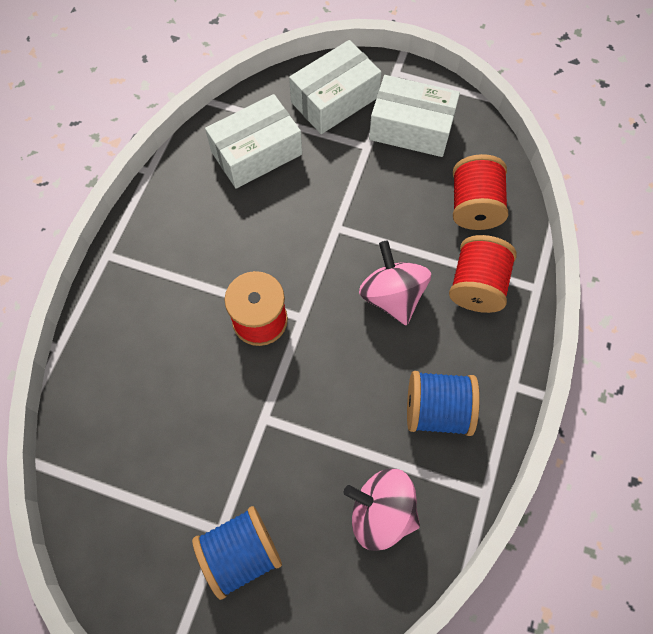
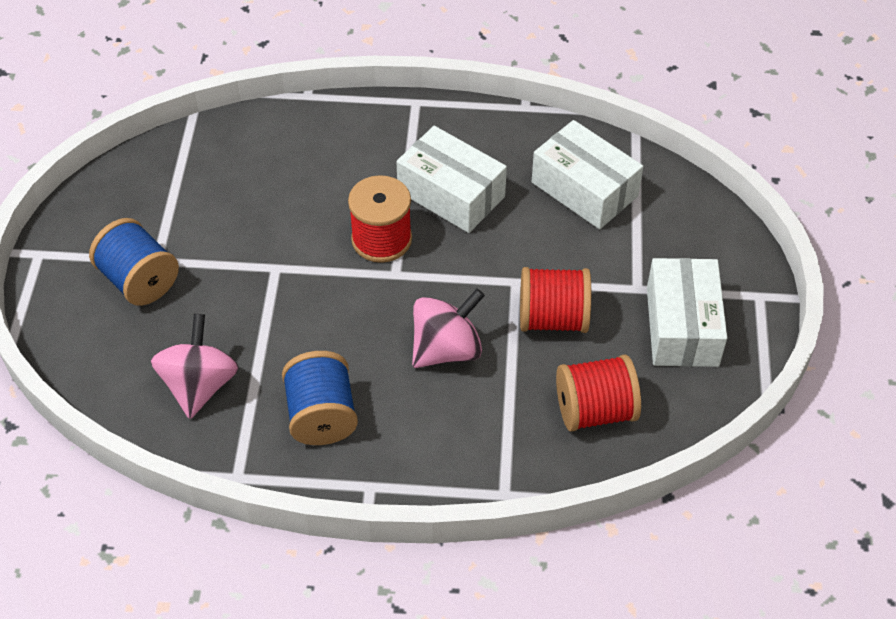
camera: 75 degrees right, 15 degrees down
white box [289,40,382,134] -> white box moved to [396,126,507,233]
red spool [449,235,517,313] -> red spool moved to [520,267,591,333]

